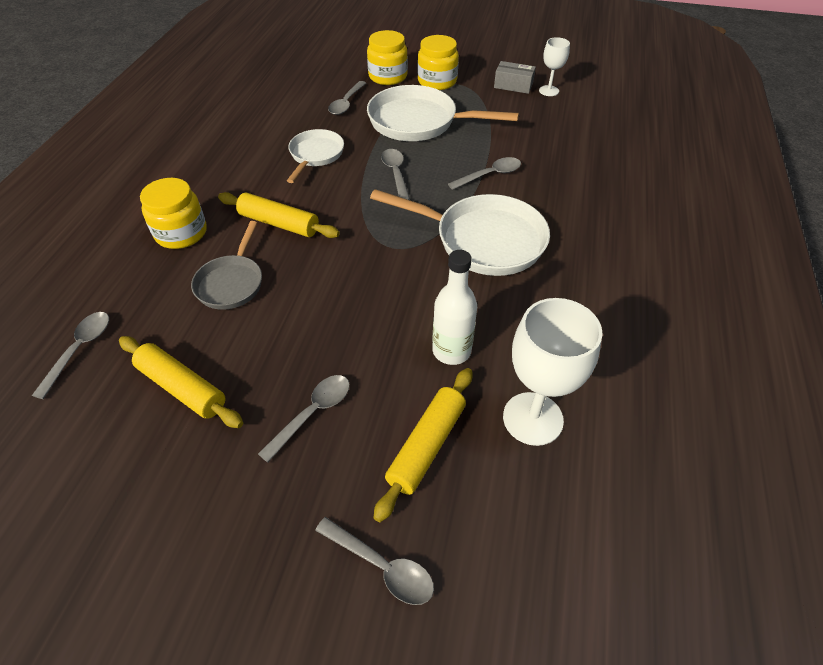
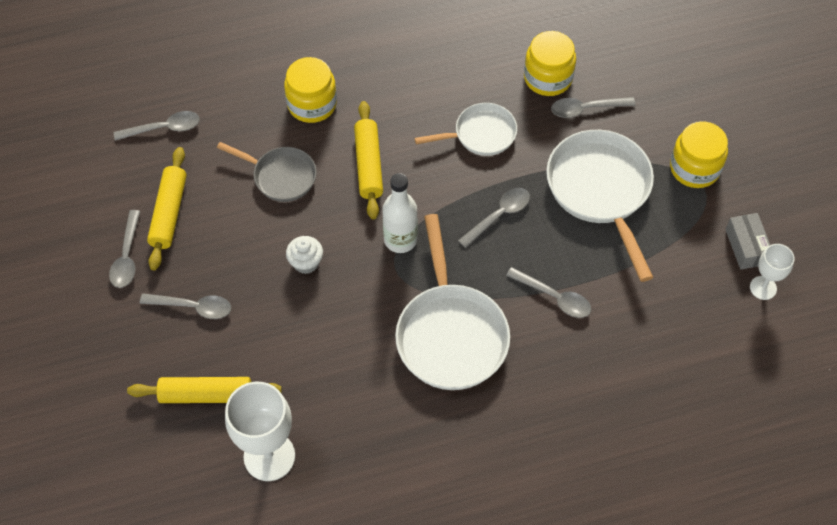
camera: 60 degrees right, 10 degrees up
grey pan [191,221,262,310] -> grey pan turned 135 degrees counterclockwise [217,142,317,202]
grey spoon [315,517,434,605] -> grey spoon moved to [109,210,140,288]
yellow jar [367,30,408,85] -> yellow jar moved to [524,31,576,96]
white bottle [432,250,477,365] -> white bottle moved to [382,173,418,253]
none -> white cupcake [286,236,323,274]

